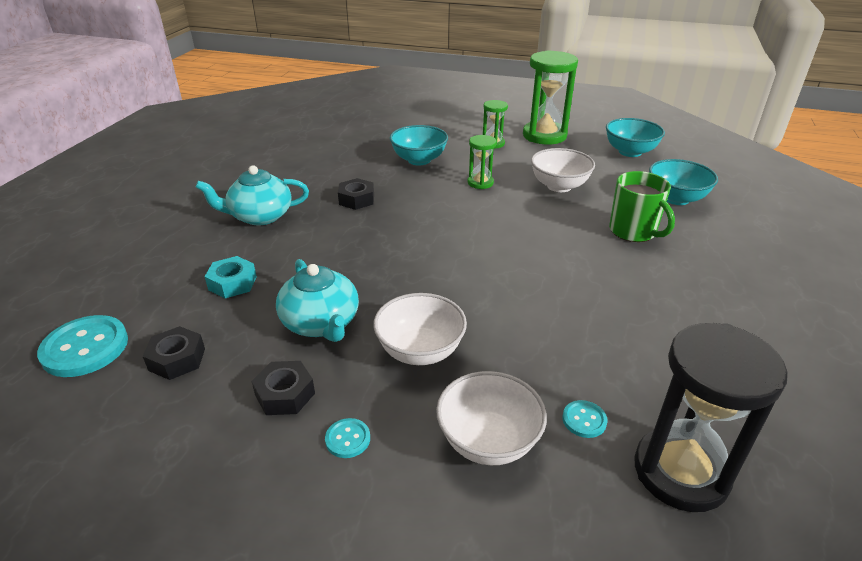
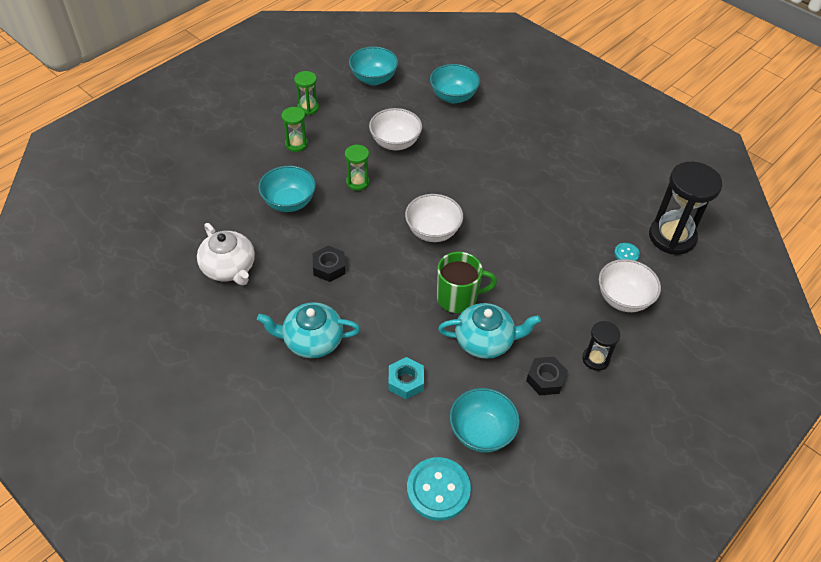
camera: 65 degrees left, 15 degrees up
black nut [143,326,205,380] -> turquoise bowl [449,388,520,453]
turquoise teapot [196,166,309,226] -> turquoise teapot turned 75 degrees clockwise [257,302,360,358]
turquoise button [325,418,370,458] -> black hourglass [582,321,620,371]
white bowl [373,293,467,365] -> white bowl moved to [405,194,463,242]
green hourglass [523,50,578,145] -> green hourglass [294,71,319,115], size x0.52
green mug [609,171,675,242] -> green mug moved to [437,252,497,313]
none -> white teapot [197,223,255,286]

